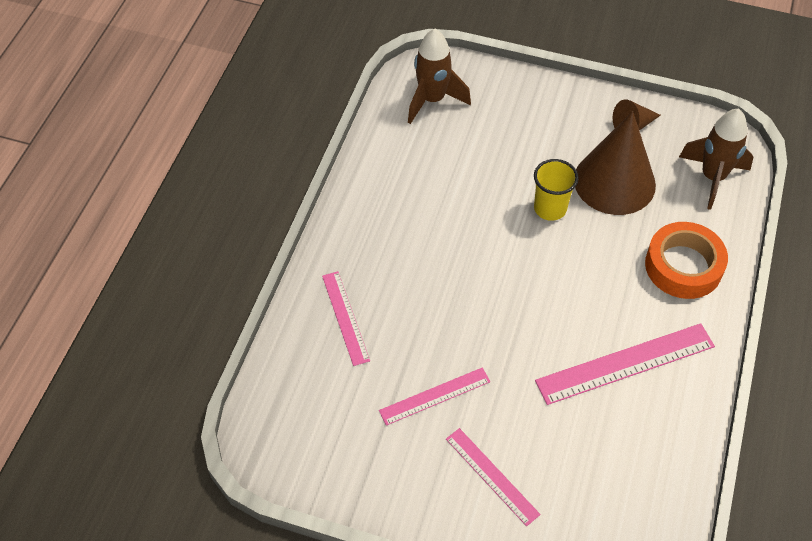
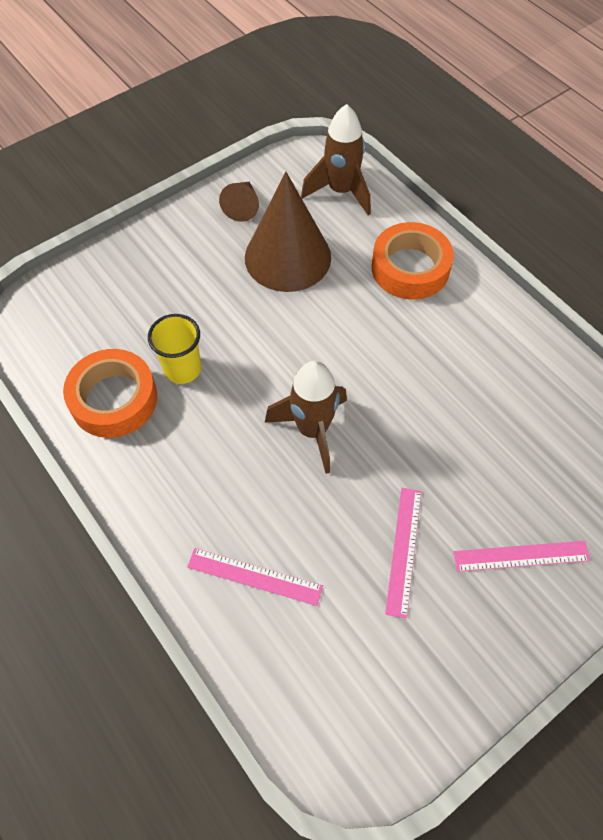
camera: 55 degrees left, 5 degrees up
brown rocket [408,29,471,124] -> brown rocket moved to [265,361,347,474]
yellow cup [534,159,579,221] -> yellow cup moved to [148,314,201,384]
pink ruler [535,323,715,405] -> none
none -> orange tape [63,349,157,438]

